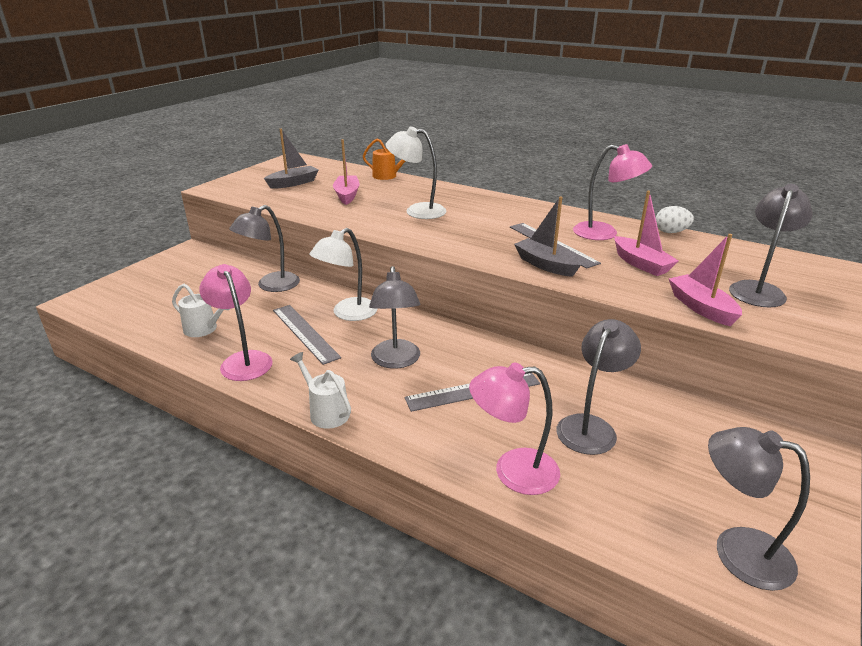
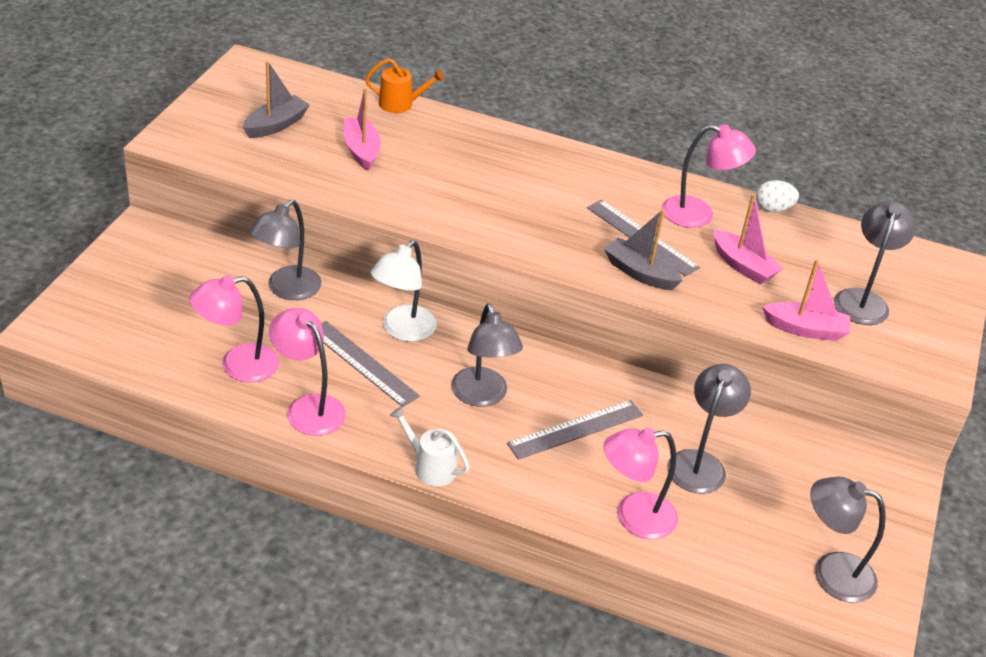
camera: 15 degrees left, 10 degrees up
white watering can [172,284,230,337] -> pink lamp [189,275,279,383]
white lamp [386,126,446,219] -> none
pink boat [669,234,742,326] -> pink boat turned 135 degrees clockwise [762,259,850,341]

